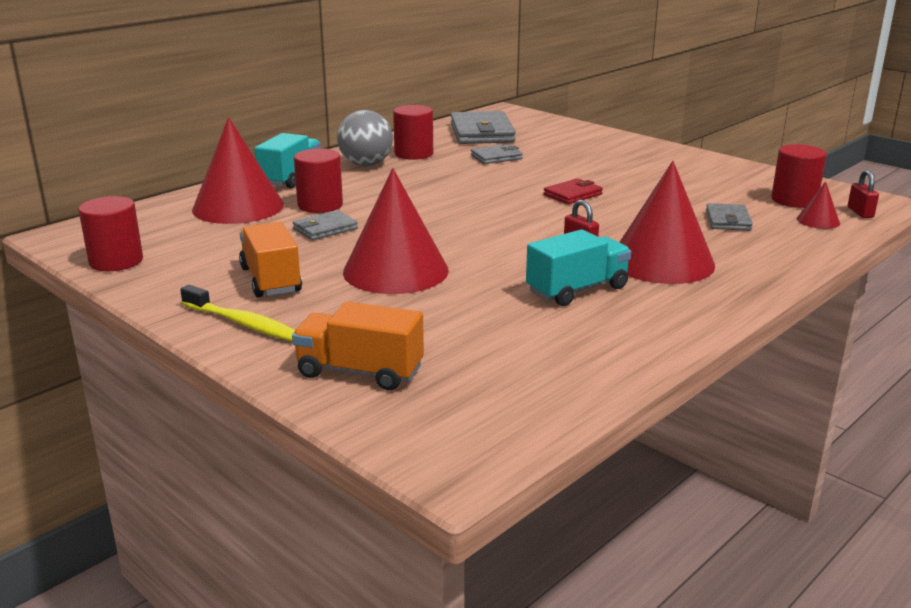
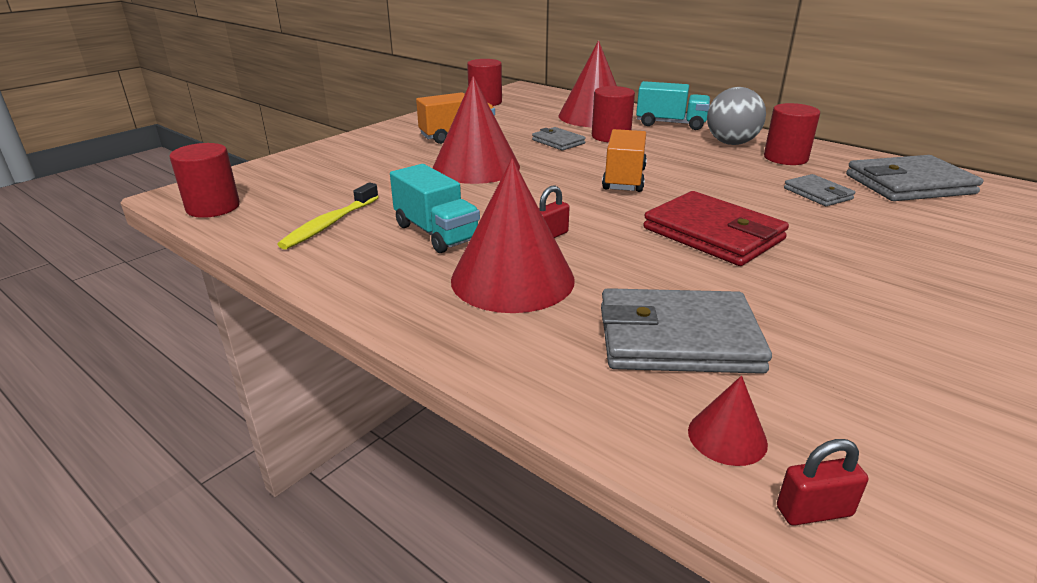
camera: 85 degrees right, 5 degrees up
yellow toothbrush [180,285,295,341] -> yellow toothbrush moved to [277,182,379,250]
orange truck [292,302,424,390] -> orange truck moved to [602,129,647,192]
red wallet [543,178,603,204] -> red wallet [644,191,789,266], size x1.87
grey wallet [706,203,753,231] -> grey wallet [601,288,772,374], size x1.87
red cylinder [771,144,827,208] -> red cylinder moved to [169,143,240,218]

